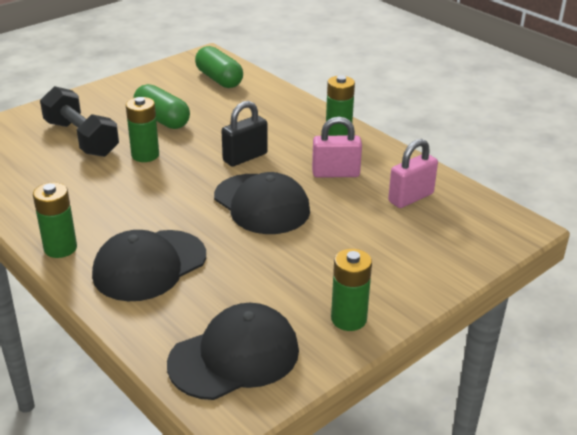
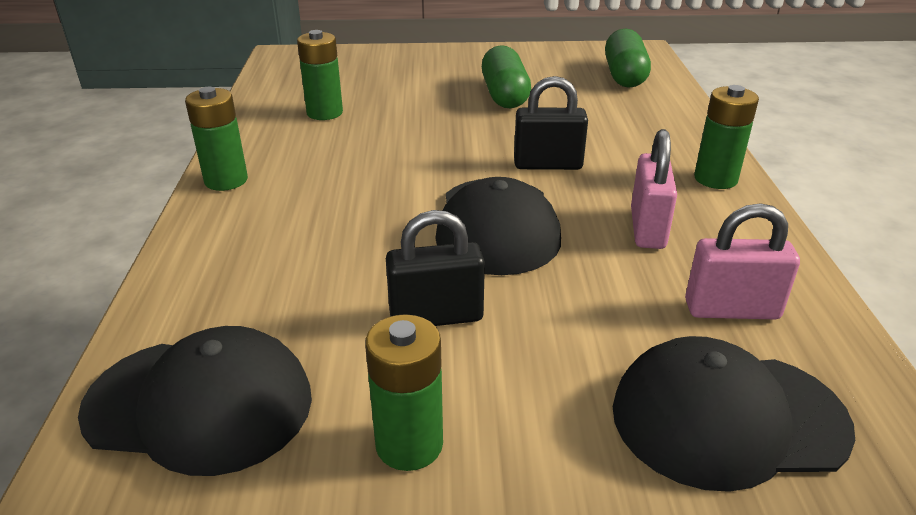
camera: 40 degrees right, 0 degrees up
black dumbbell [40,86,119,157] -> none
black cap [92,230,206,301] -> black cap moved to [613,336,855,492]
green battery [126,97,159,162] -> green battery moved to [297,30,343,120]
pink padlock [312,117,362,178] -> pink padlock turned 60 degrees clockwise [631,129,677,249]
none -> black padlock [386,210,485,326]

